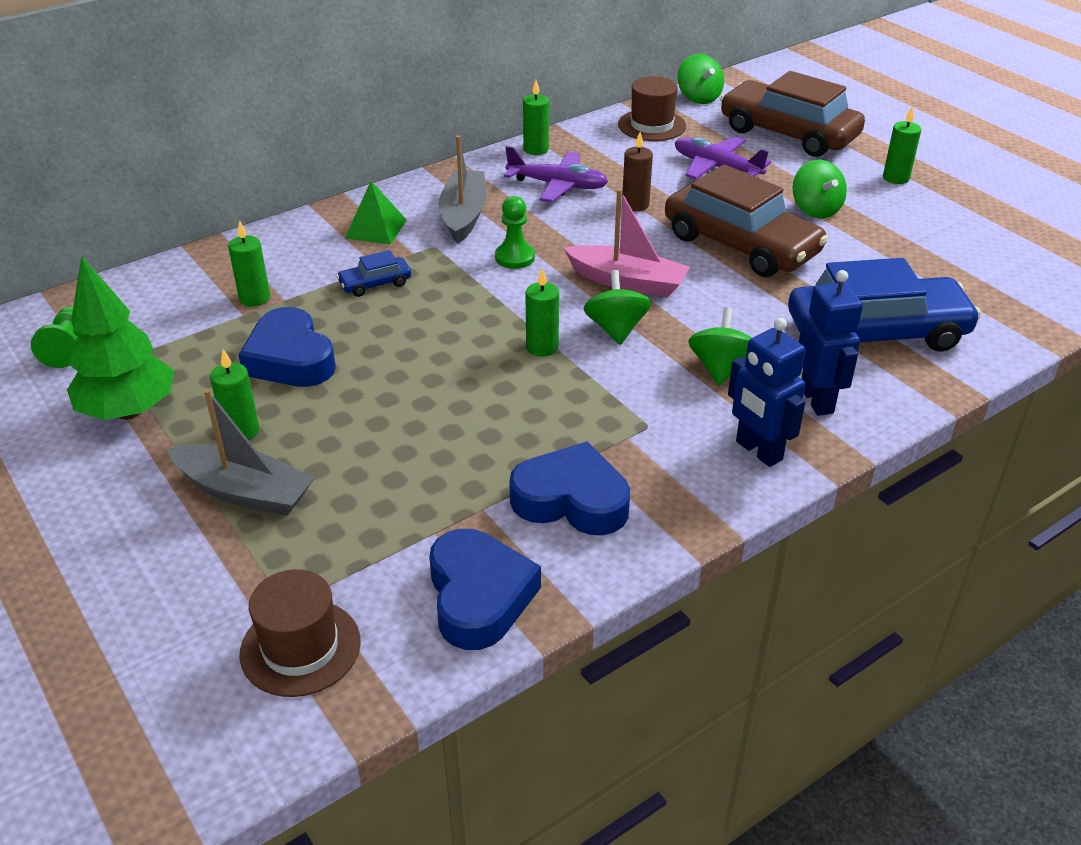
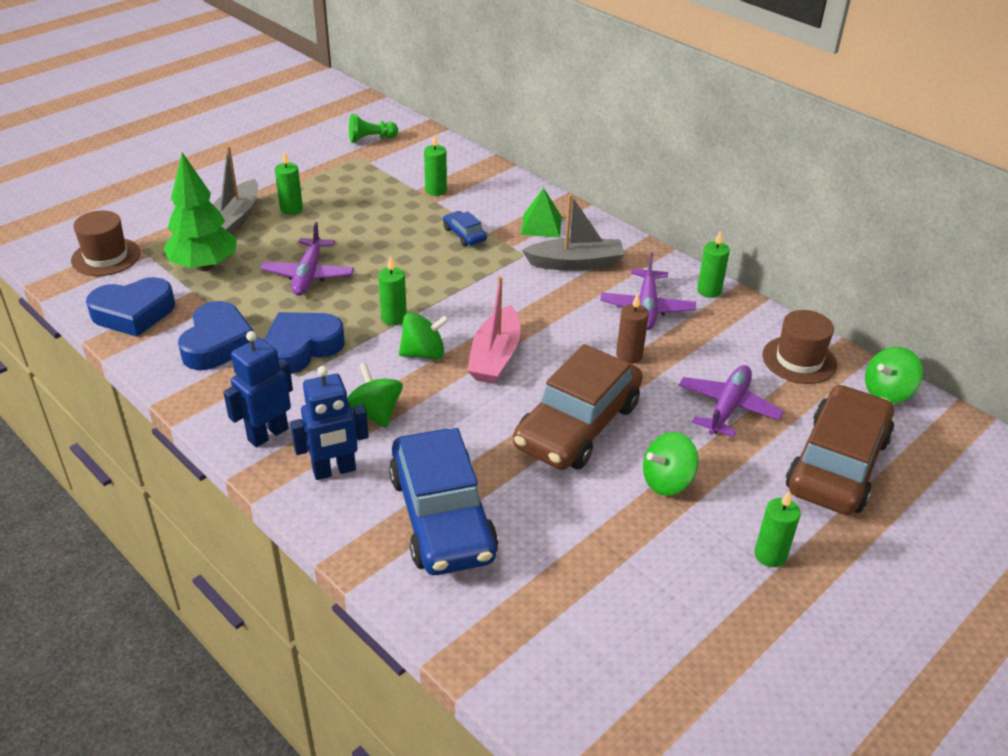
camera: 80 degrees right, 0 degrees up
green tree [67,256,174,420] -> green tree moved to [163,152,237,271]
blue heart [239,307,336,387] -> blue heart moved to [265,312,345,374]
green pawn [495,196,535,269] -> none
green spinning top [688,307,752,385] -> green spinning top turned 120 degrees counterclockwise [347,363,403,428]
none -> purple plane [261,222,354,296]

